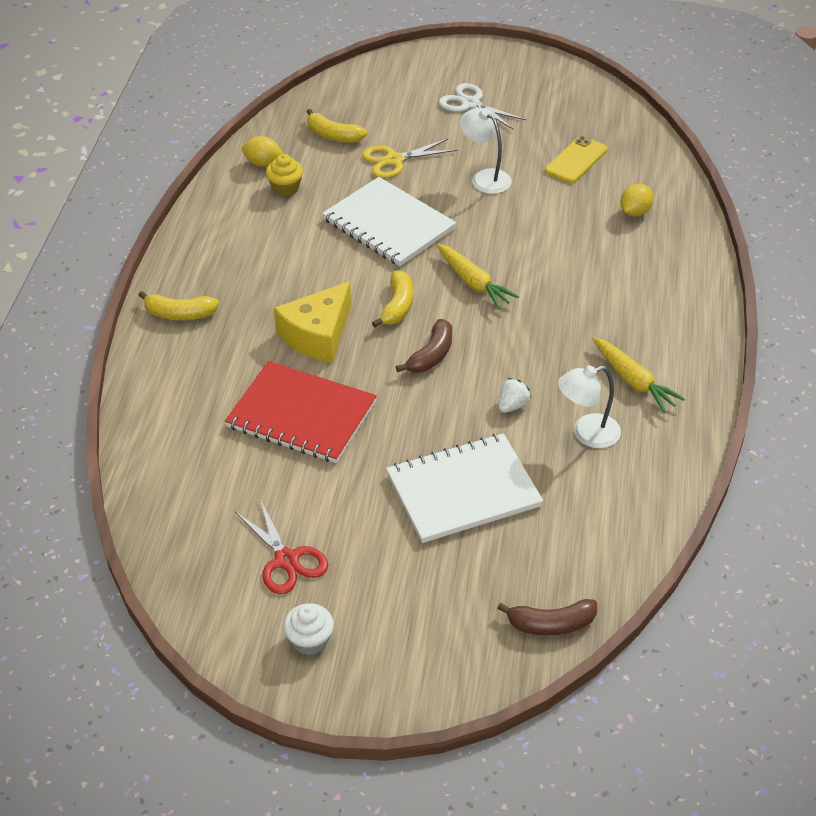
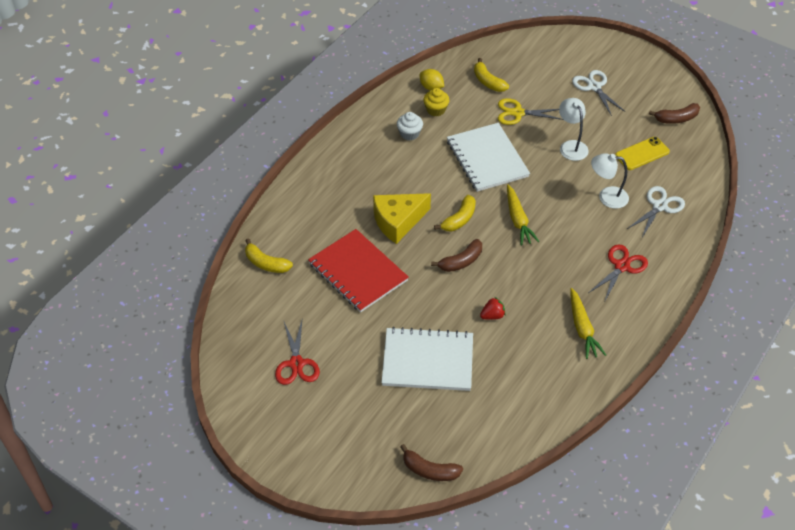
camera: 25 degrees right, 5 degrees up
yellow banana [138,291,219,320] -> yellow banana moved to [245,239,293,273]
white cupcake [283,603,334,655] -> white cupcake moved to [397,112,423,140]
white strawberry [499,378,532,413] -> red strawberry [480,297,506,320]
white lamp [558,365,621,448] -> white lamp moved to [591,153,629,209]
yellow lemon [620,183,654,216] -> white scissors [627,186,685,237]
none -> red scissors [589,244,648,301]
none -> brown banana [649,103,700,124]

